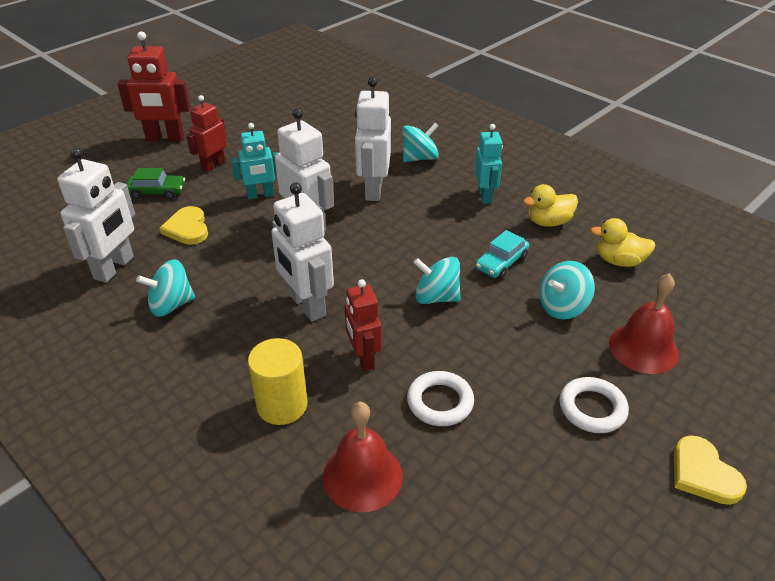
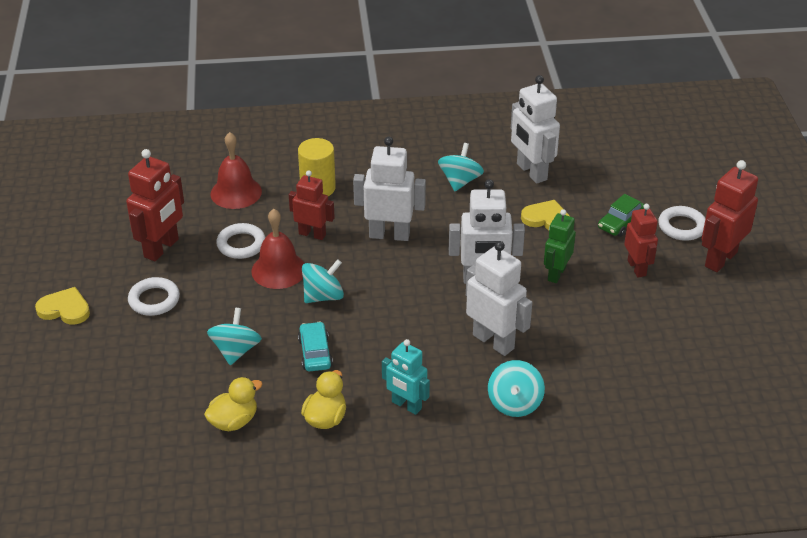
camera: 130 degrees right, 0 degrees up
turquoise robot [231,123,279,199] -> green robot [544,209,576,283]
red bell [609,274,679,374] -> red bell moved to [251,209,305,289]
none -> red robot [126,149,184,261]
none -> white ring [658,206,706,241]

